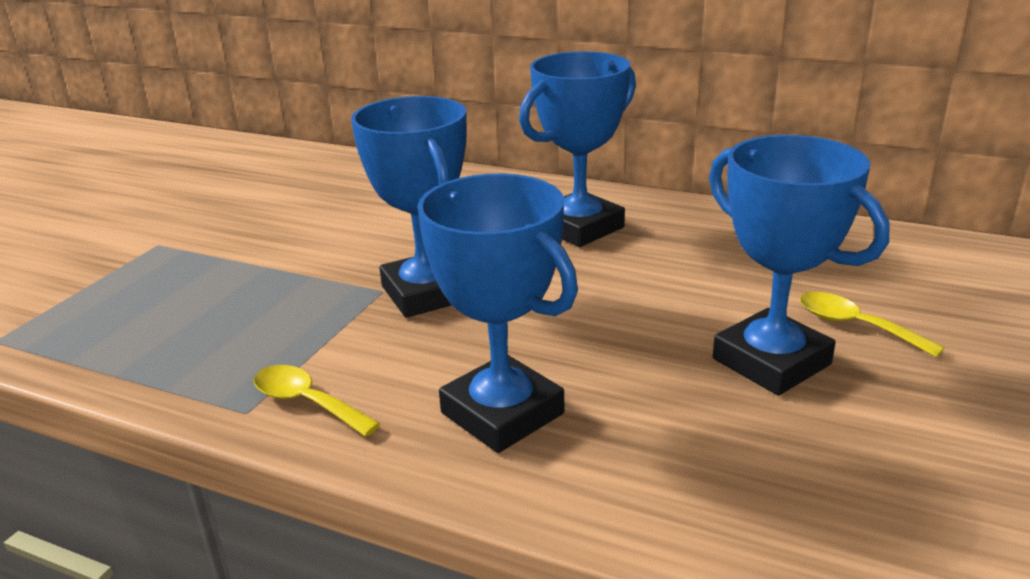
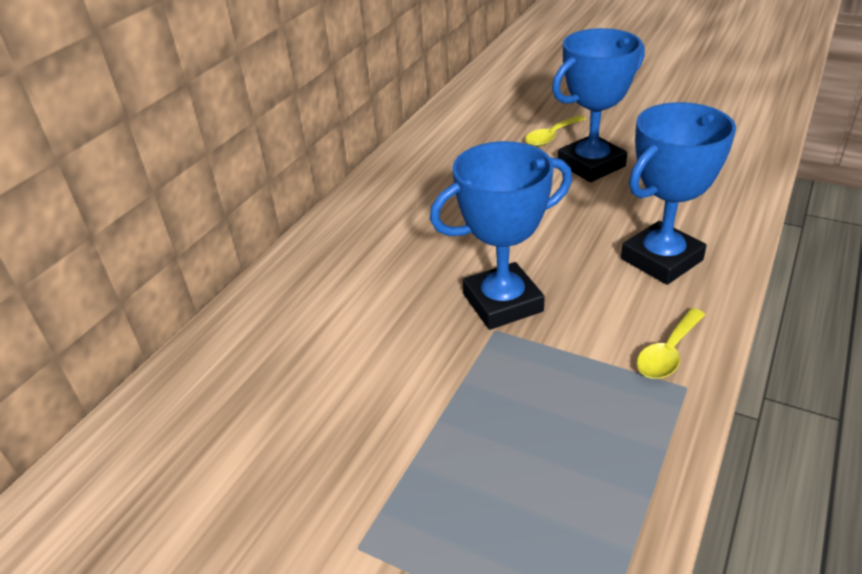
camera: 85 degrees left, 10 degrees up
blue trophy [519,51,636,247] -> none

